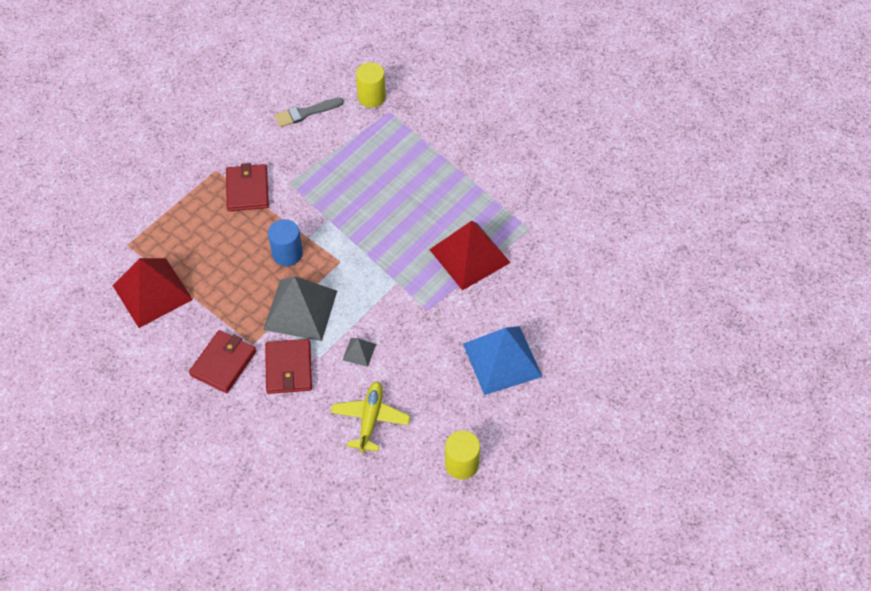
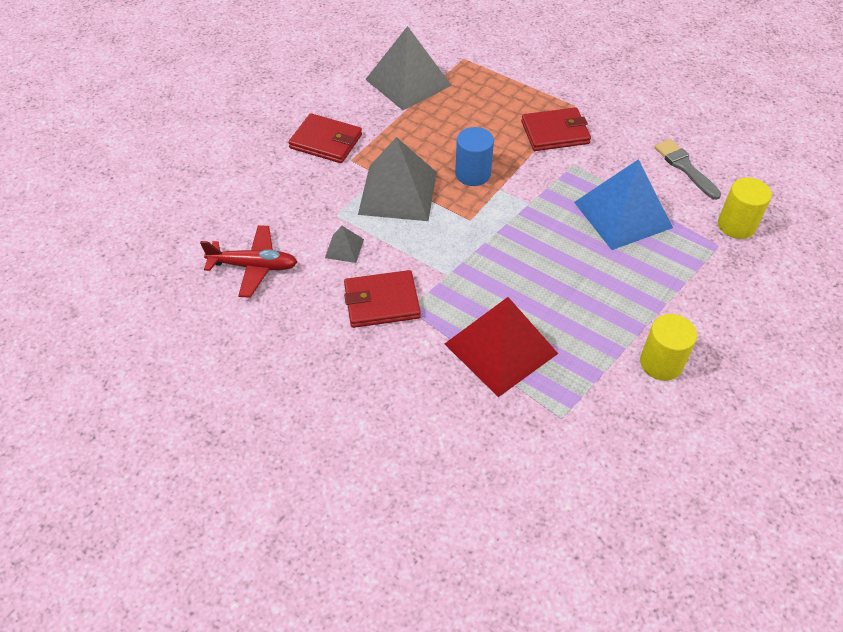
camera: 85 degrees right, 5 degrees down
red pyramid [112,258,193,328] -> grey pyramid [365,26,452,110]
red wallet [265,339,312,394] -> red wallet moved to [344,270,421,328]
yellow plane [331,381,410,453] -> red plane [200,225,297,298]
yellow cylinder [445,430,480,479] -> yellow cylinder moved to [640,314,697,381]
blue pyramid [463,326,542,395] -> blue pyramid moved to [574,159,673,250]

